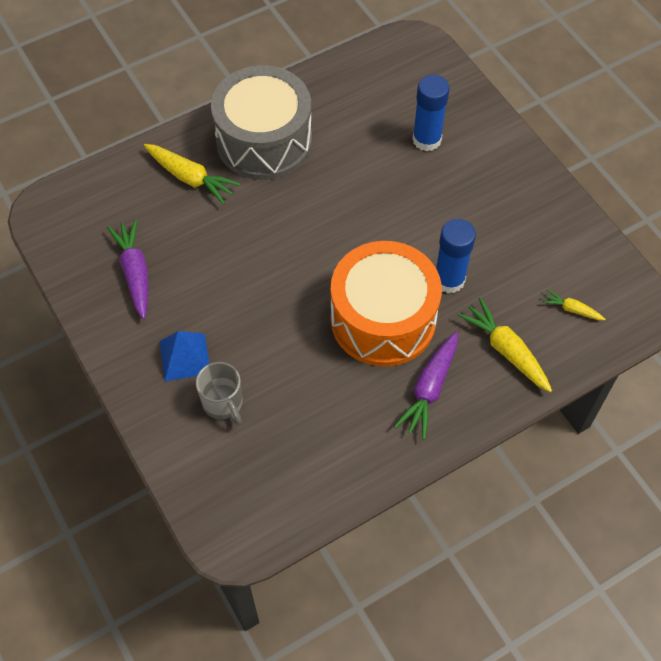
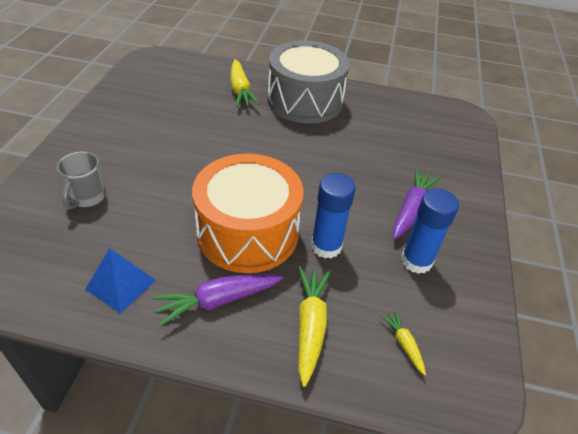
camera: 40 degrees right, 15 degrees down
purple carrot [107,219,149,319] -> purple carrot moved to [393,168,441,239]
blue pyramid [160,331,209,381] -> blue pyramid moved to [85,248,156,314]
blue glue stick [412,75,450,152] -> blue glue stick moved to [401,188,459,274]

